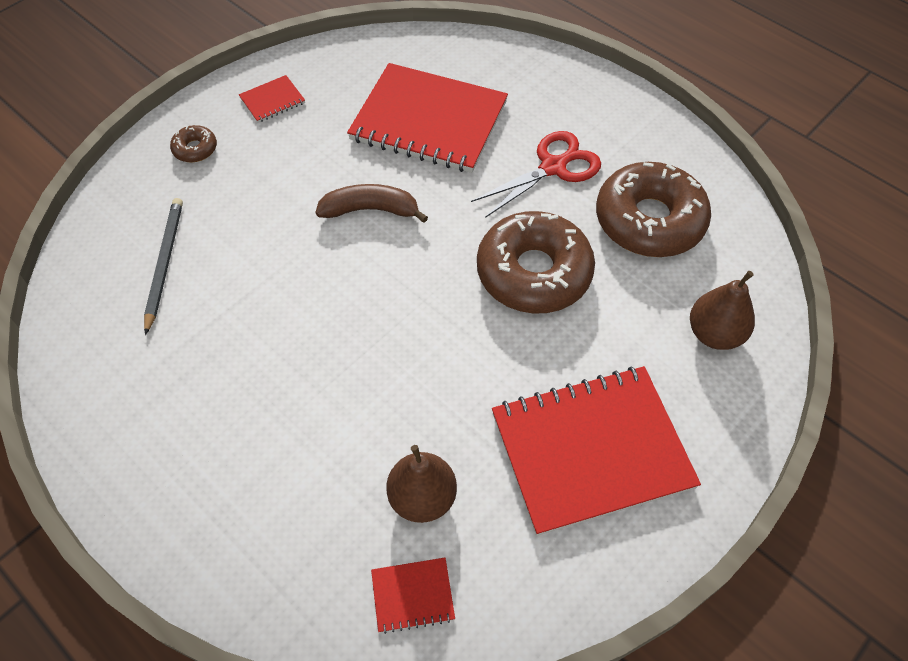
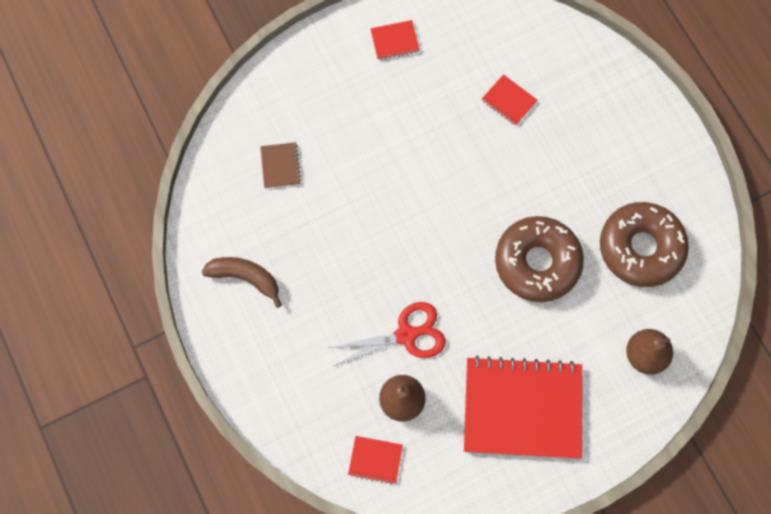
camera: 20 degrees right, 15 degrees up
grey pencil [144,198,183,335] -> brown notebook [260,142,301,188]
brown donut [170,125,217,162] -> none
brown banana [316,184,428,223] -> brown banana moved to [202,257,282,308]
red notebook [347,63,508,173] -> red notebook [482,74,538,126], size x0.41
red scissors [471,131,601,218] -> red scissors moved to [329,302,446,366]

